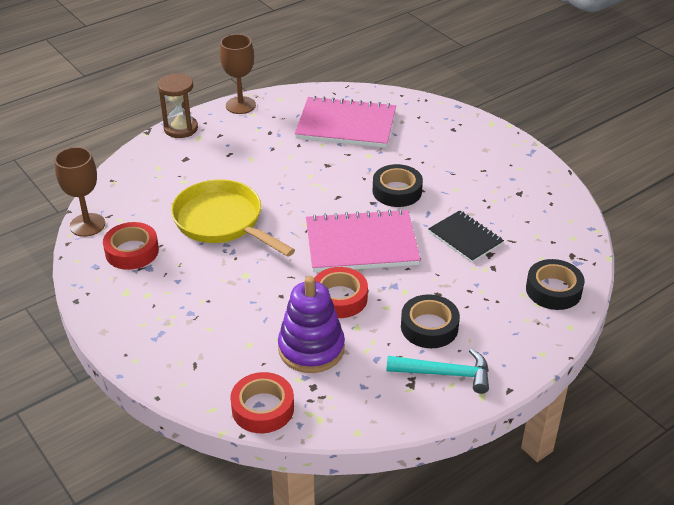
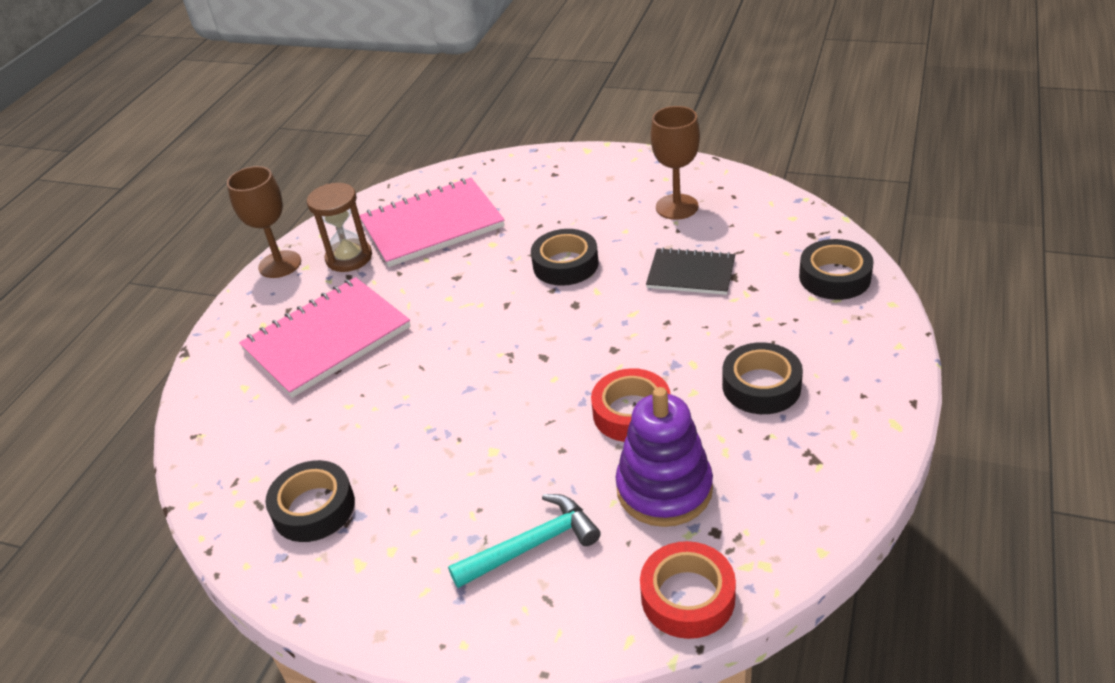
camera: 30 degrees left, 0 degrees up
brown goblet [54,147,105,237] -> brown goblet moved to [651,106,700,220]
red tape [103,222,159,270] -> black tape [265,460,355,542]
brown hourglass [158,73,198,138] -> brown hourglass moved to [307,183,372,272]
yellow pan [171,179,295,257] -> none
pink notebook [306,209,421,272] -> pink notebook moved to [239,277,411,398]
turquoise hammer [386,349,489,394] -> turquoise hammer moved to [448,494,601,588]

